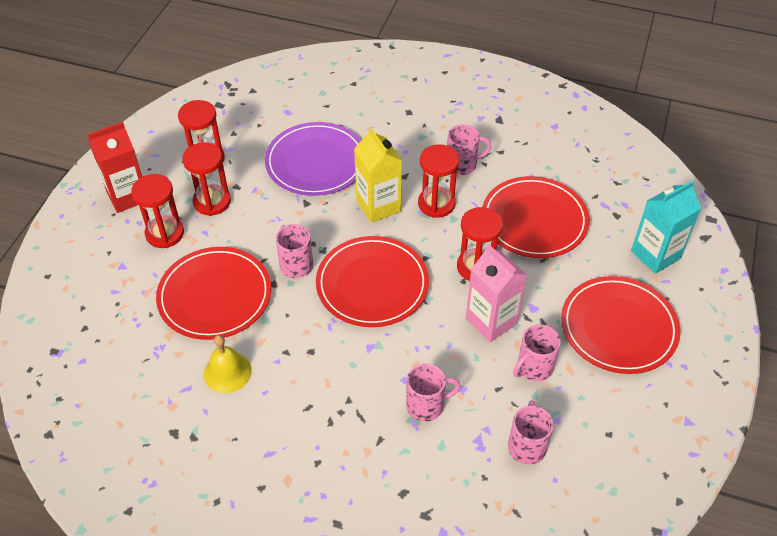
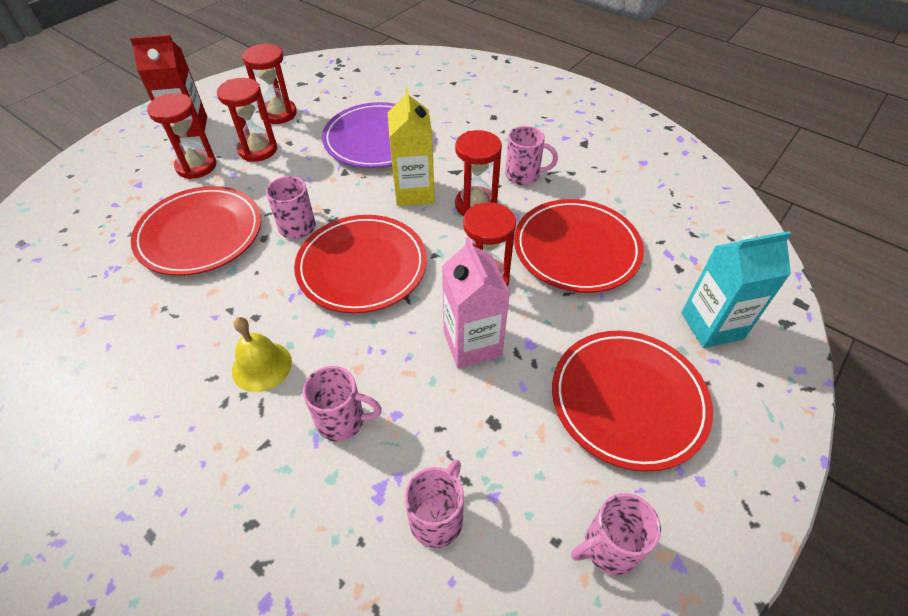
camera: 20 degrees right, 0 degrees up
yellow bell [204,335,252,393] -> yellow bell moved to [232,317,292,392]
pink mug [513,325,561,381] -> pink mug moved to [571,493,661,575]

